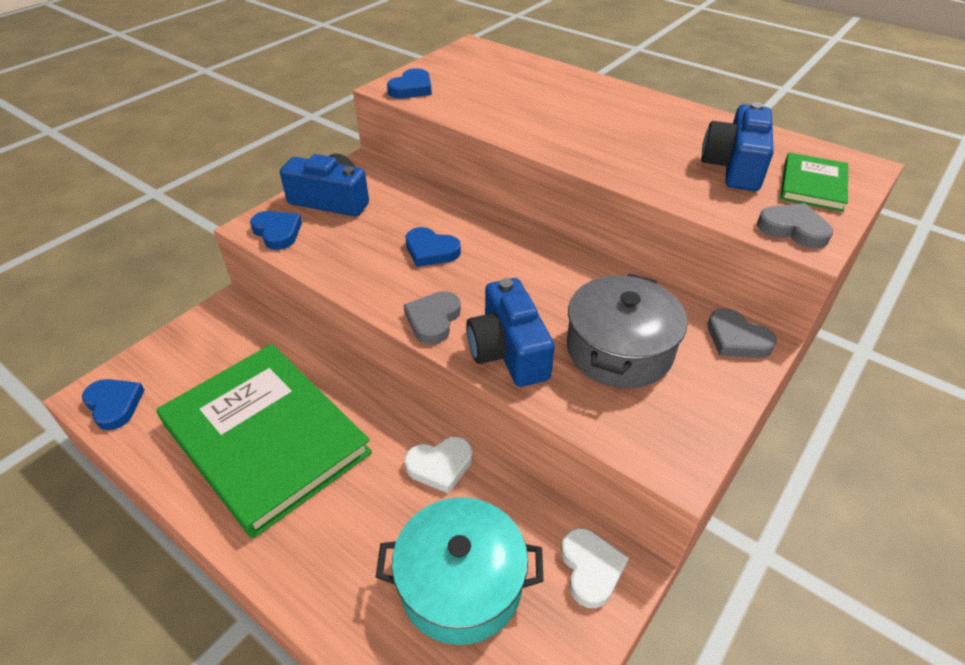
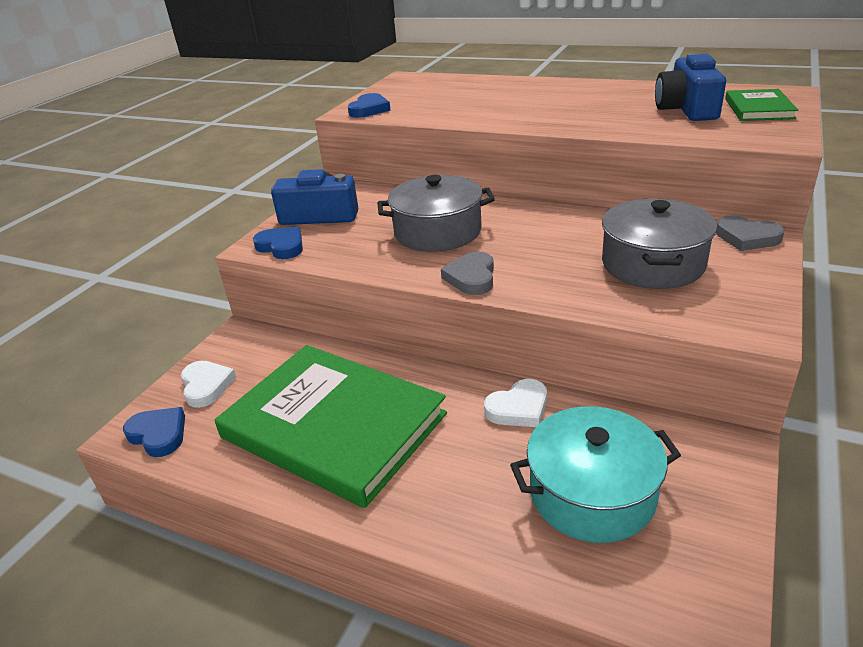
camera: 10 degrees left, 10 degrees down
blue heart [405,227,461,267] -> grey pot [377,175,495,252]
blue camera [466,278,555,387] -> none
white heart [561,528,629,608] -> white heart moved to [181,361,236,408]
grey heart [757,203,833,249] -> none

